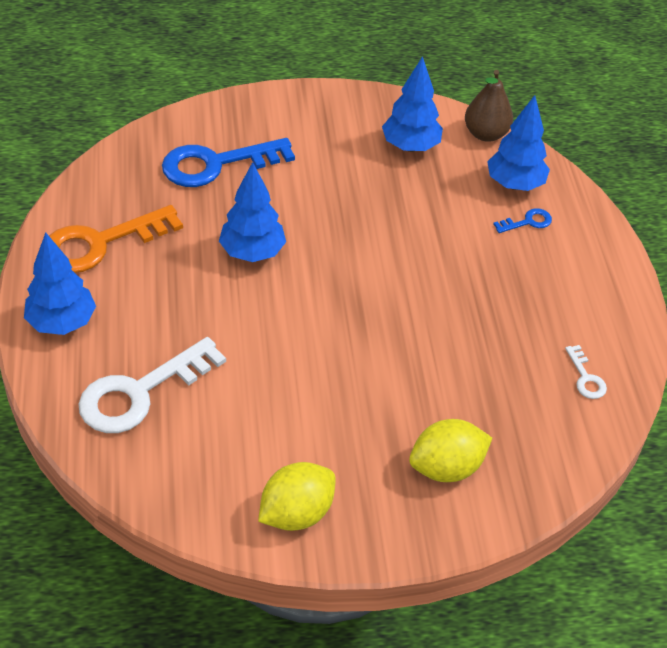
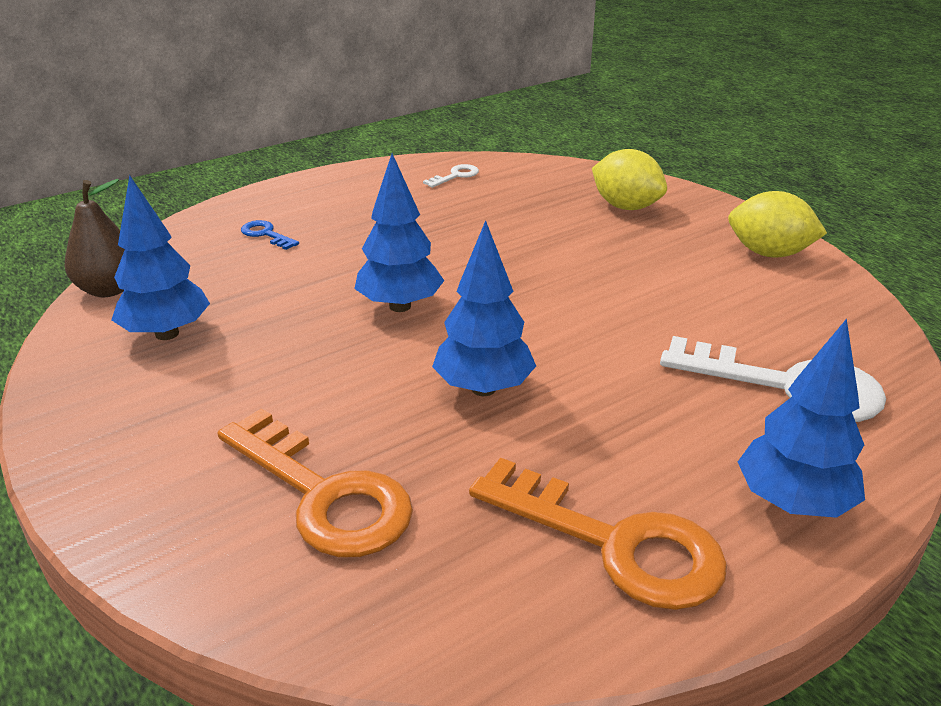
camera: 115 degrees left, 15 degrees down
blue key [162,138,295,187] -> orange key [218,408,413,557]
blue tree [487,95,550,191] -> blue tree moved to [354,153,444,312]

